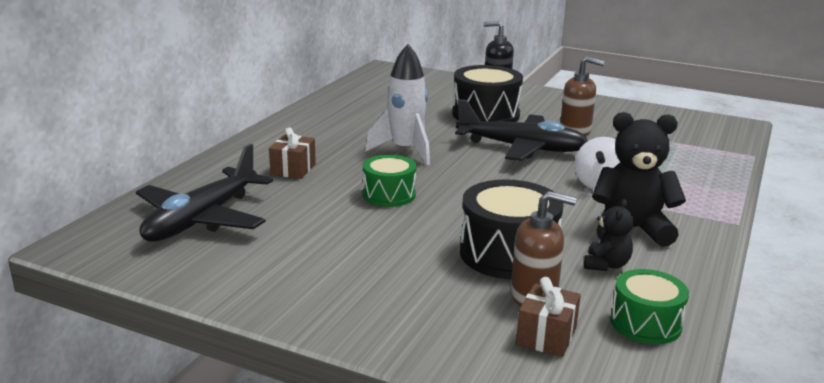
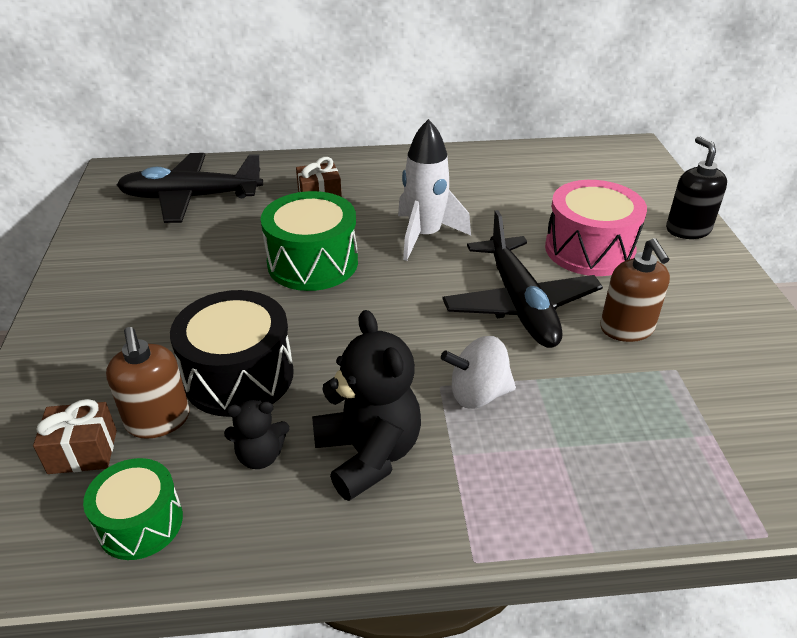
camera: 60 degrees right, 15 degrees up
green drum [363,155,417,207] -> green drum [261,191,358,291], size x1.61
black drum [452,65,523,122] -> pink drum [545,180,647,276]

